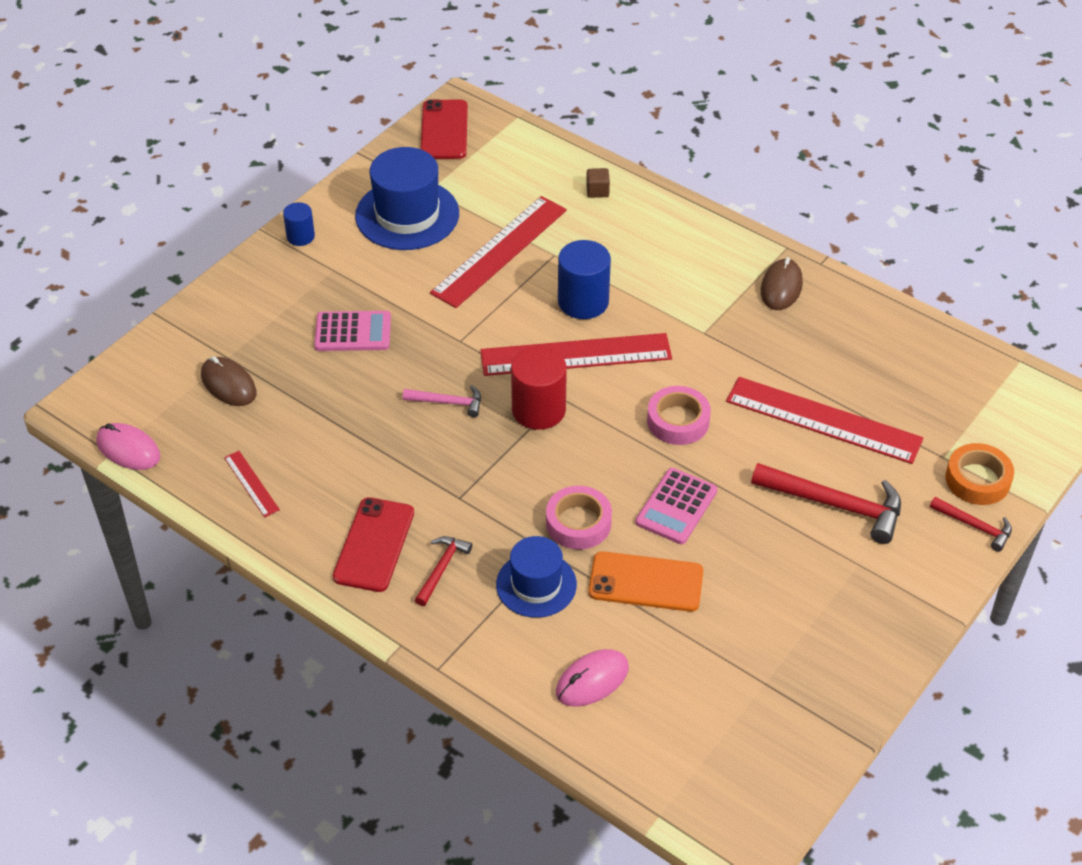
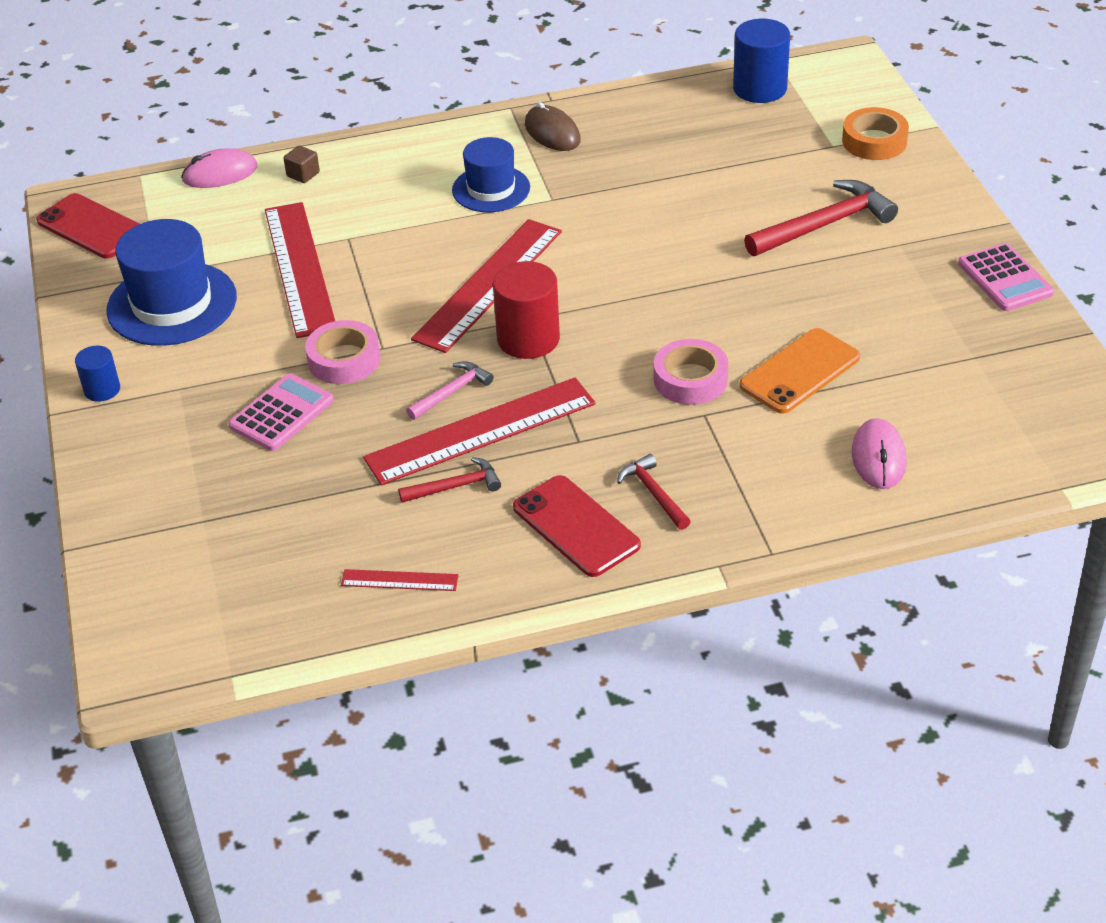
camera: 50 degrees left, 5 degrees down
pink mouse [96,423,160,470] -> pink mouse moved to [181,148,258,188]
brown mouse [201,356,256,406] -> none
blue hat [496,536,577,618] -> blue hat moved to [452,137,530,212]
blue cylinder [558,240,611,319] -> blue cylinder moved to [733,19,790,103]
pink calculator [635,468,718,544] -> pink calculator moved to [958,243,1054,311]
pink tape [647,386,711,445] -> pink tape moved to [305,320,380,384]
red ruler [726,377,923,464] -> red ruler moved to [363,378,596,485]
red hammer [930,497,1012,552] -> red hammer moved to [398,457,501,503]

